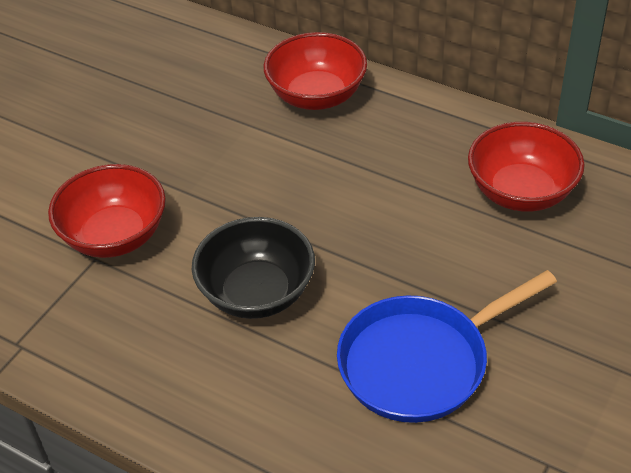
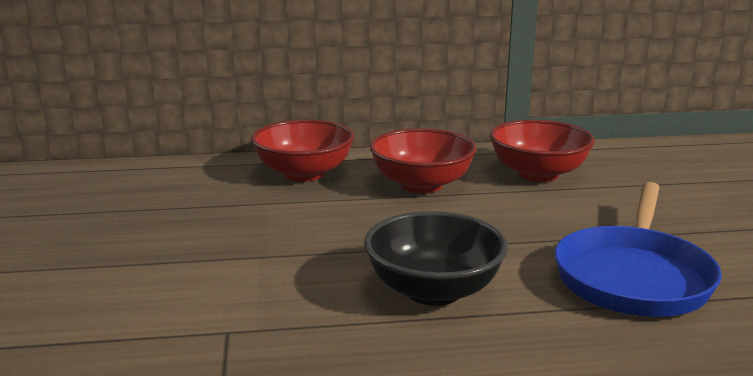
camera: 40 degrees left, 25 degrees down
red bowl [48,164,166,258] -> red bowl moved to [370,128,477,193]

